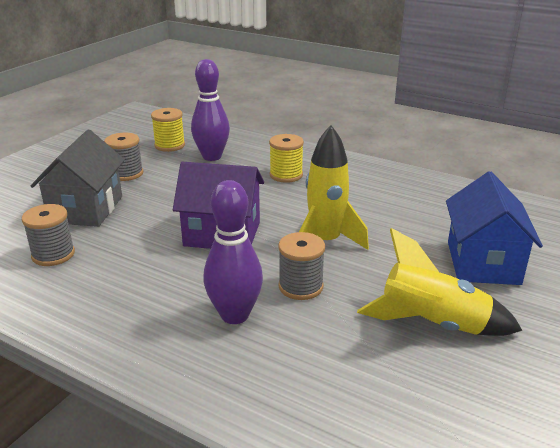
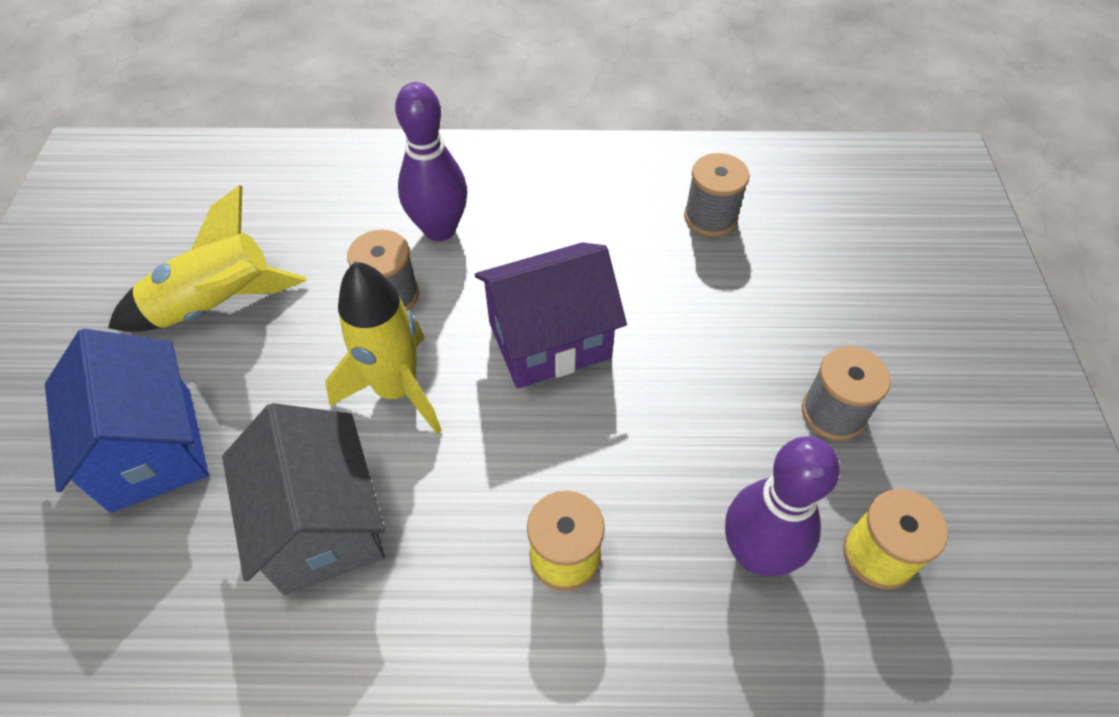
camera: 150 degrees right, 25 degrees up
grey house [31,130,125,227] -> grey house moved to [222,403,385,595]

